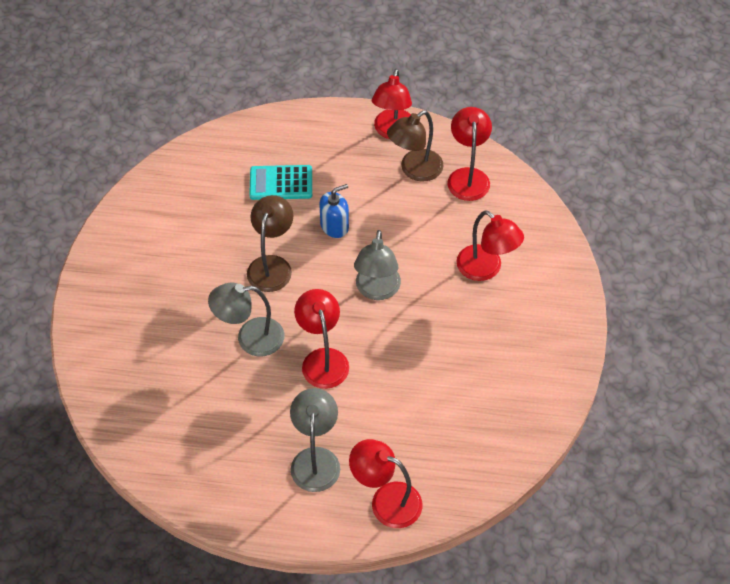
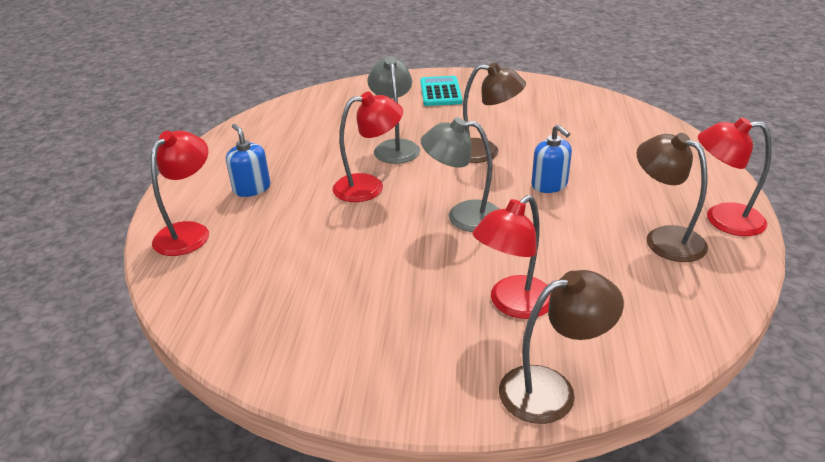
camera: 90 degrees right, 20 degrees down
turquoise calculator [249,165,312,200] -> turquoise calculator moved to [420,76,462,106]
grey lamp [290,388,340,492] -> blue soap dispenser [226,124,270,197]
red lamp [447,107,492,201] -> none
none -> brown lamp [499,270,624,424]

